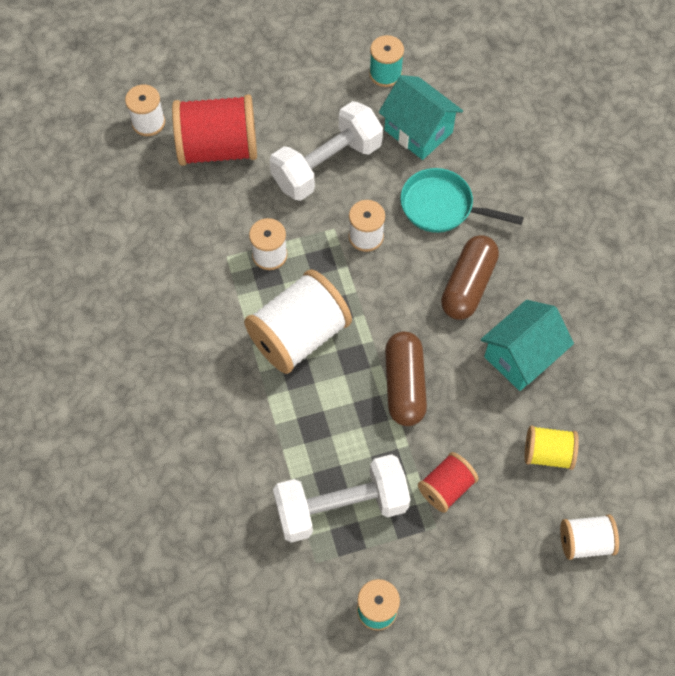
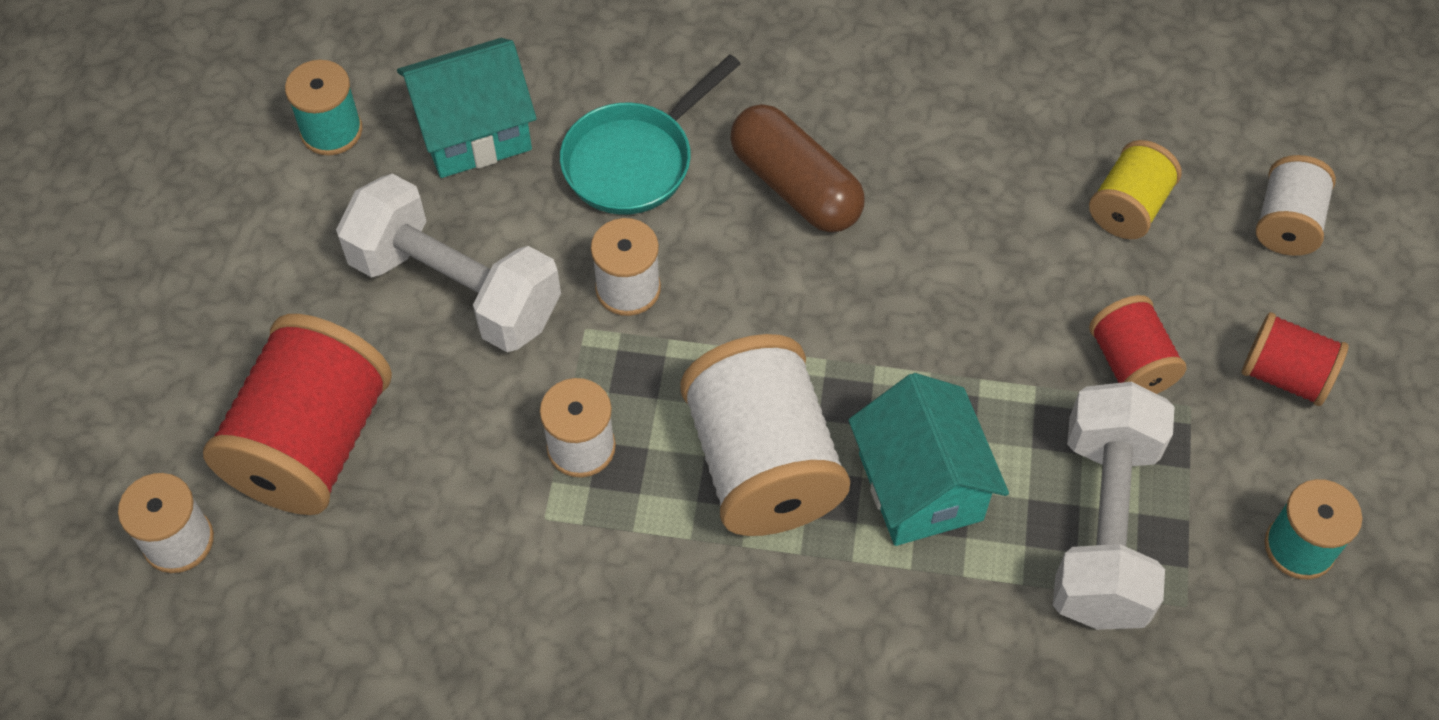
camera: 65 degrees left, 5 degrees down
white dumbbell [270,101,383,201] -> white dumbbell turned 45 degrees counterclockwise [336,174,561,352]
brown capsule [385,331,427,426] -> none
turquoise house [481,300,574,391] -> turquoise house moved to [848,373,1009,546]
none -> red spool [1242,312,1349,406]

